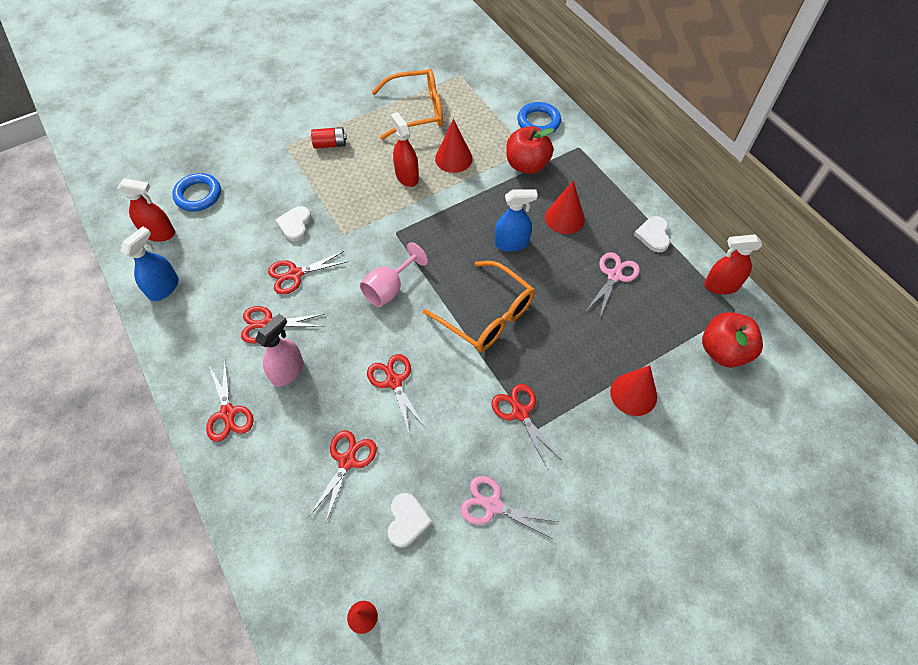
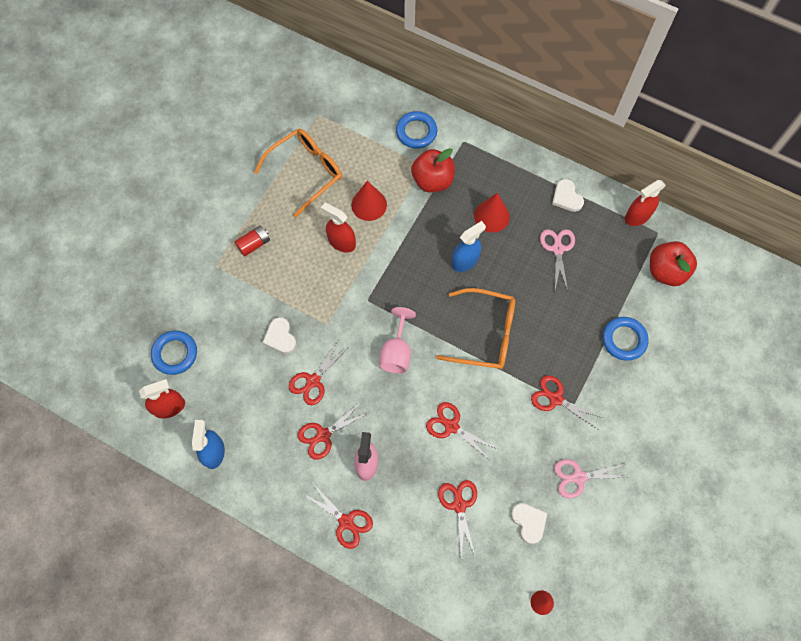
camera: 30 degrees left, 10 degrees up
red cone [610,365,657,416] -> blue ring [602,317,648,361]

